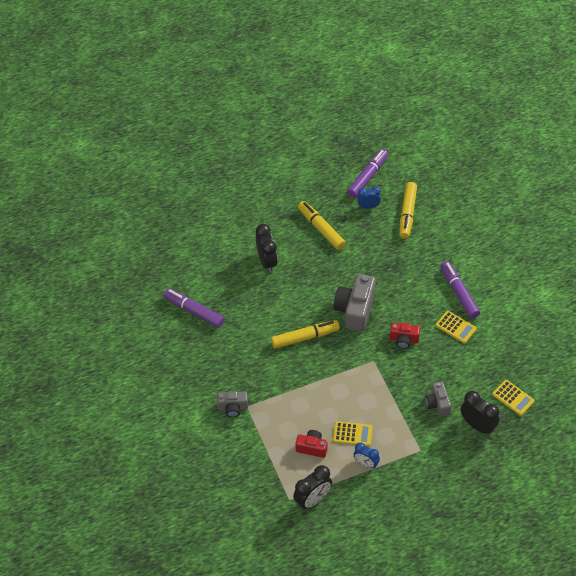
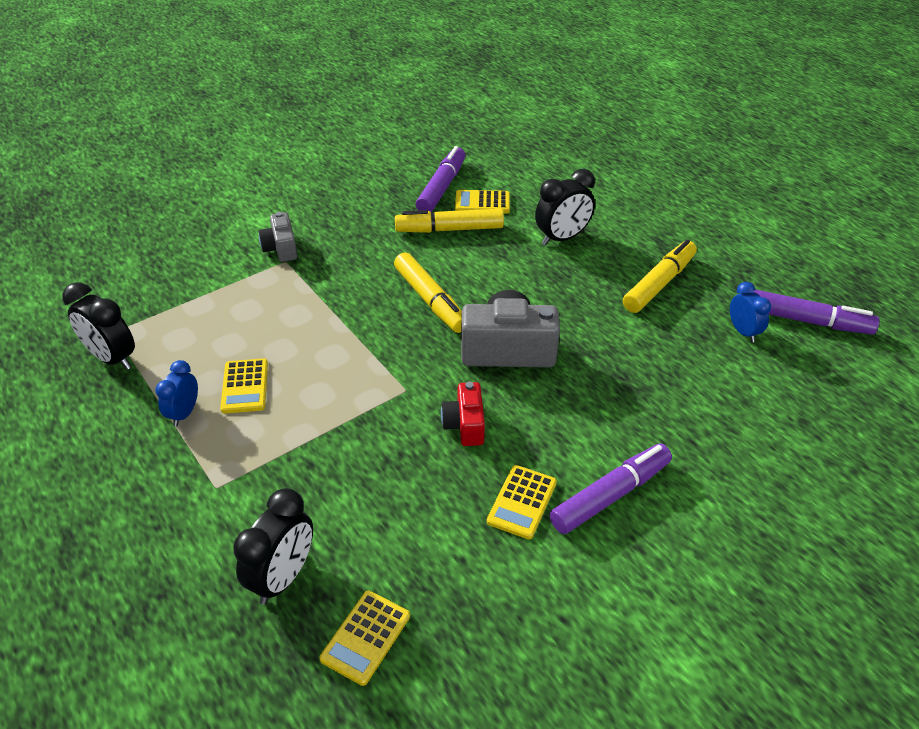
camera: 75 degrees right, 10 degrees down
red camera [296,430,328,458] -> none
yellow marker [399,182,417,239] -> yellow marker moved to [395,209,504,233]
grey camera [425,382,451,416] -> none
none -> yellow calculator [455,190,510,213]

